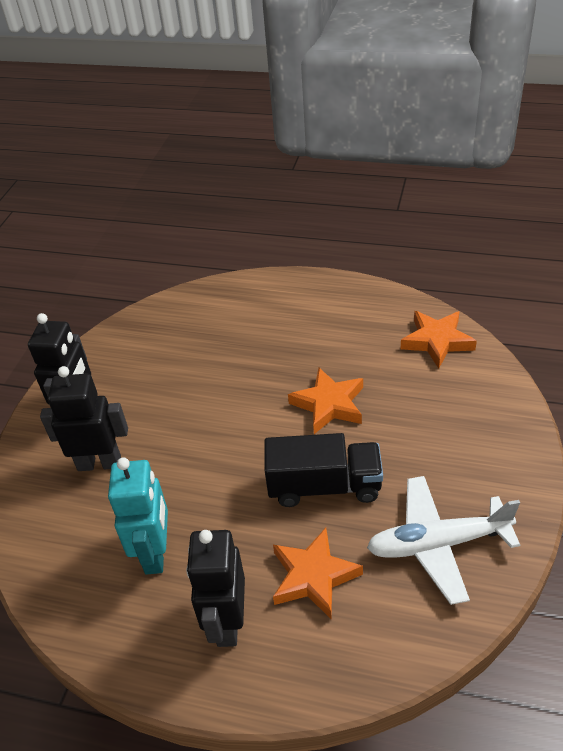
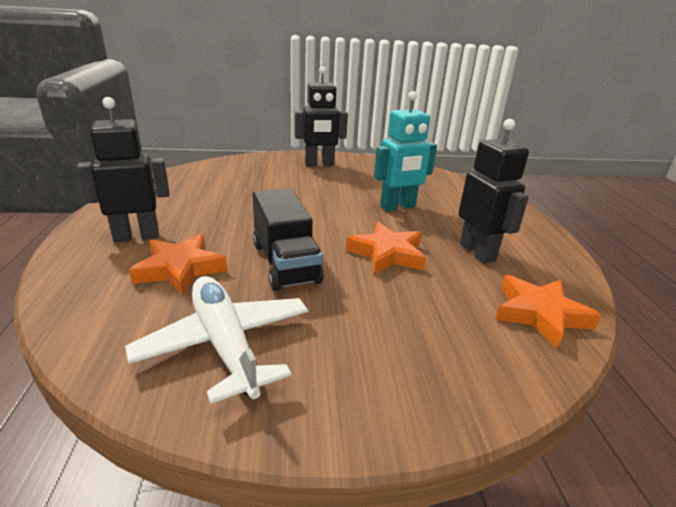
camera: 65 degrees right, 15 degrees down
black robot [40,366,128,471] -> black robot moved to [458,119,529,264]
turquoise robot [108,457,168,575] -> turquoise robot moved to [374,91,437,211]

